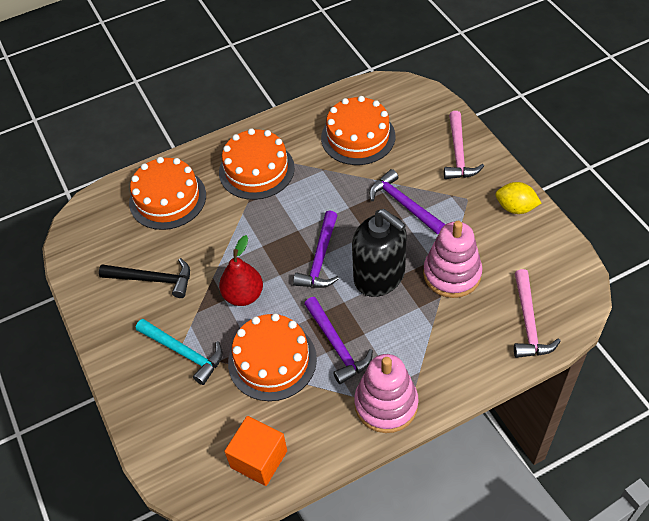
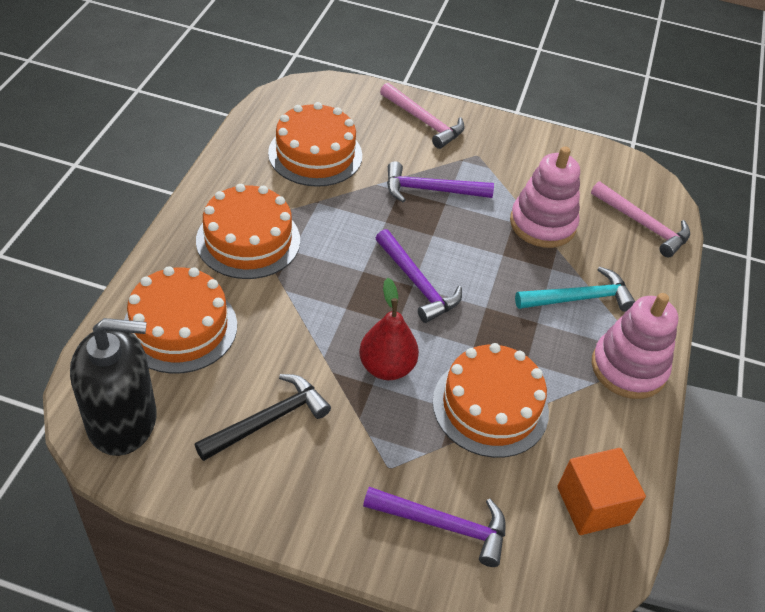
camera: 55 degrees left, 5 degrees down
turquoise hammer [136,319,223,385] -> turquoise hammer moved to [515,266,636,312]
purple hammer [304,297,373,384] -> purple hammer moved to [363,487,506,567]
black soap dispenser [352,209,406,297] -> black soap dispenser moved to [70,318,157,456]
yellow lemon [495,182,541,214] -> none

